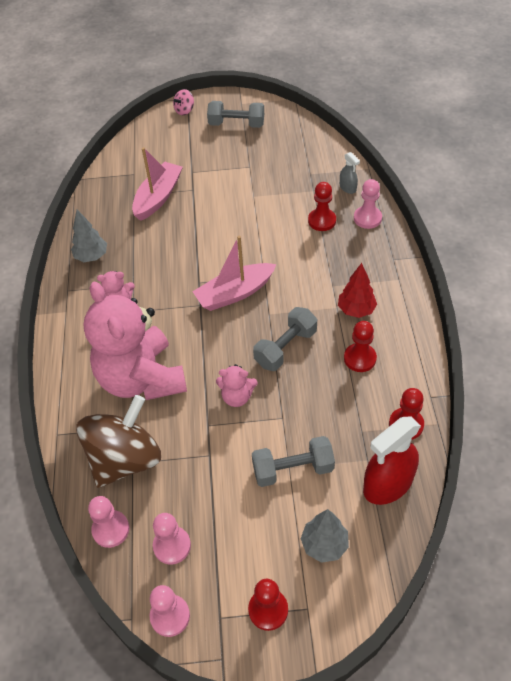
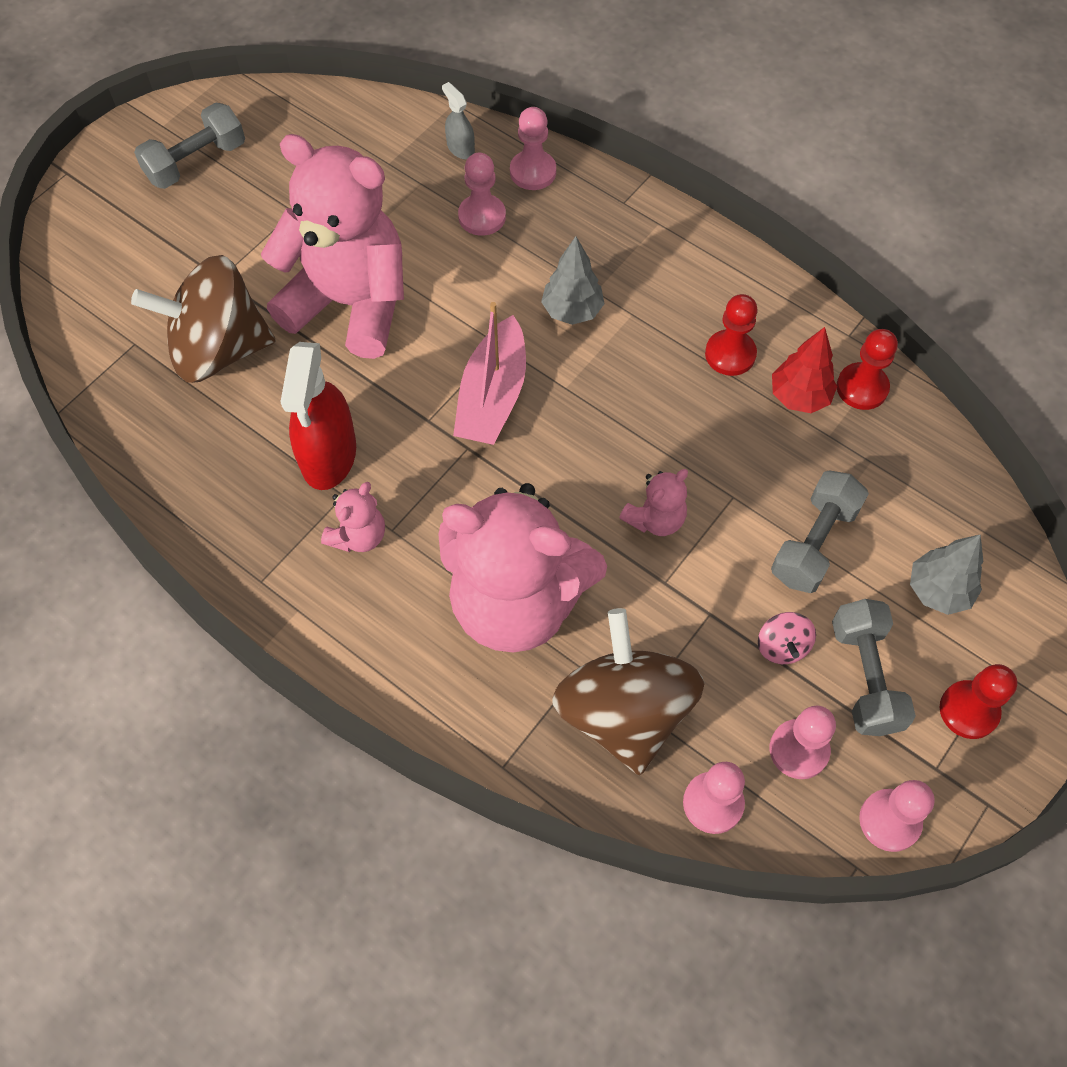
camera: 50 degrees left, 10 degrees up
grey tree [71,210,107,262] -> grey tree moved to [541,236,605,325]
pink boat [132,147,183,221] -> brown spinning top [131,255,275,383]
pink spinning top [173,89,194,115] -> pink spinning top moved to [758,612,816,664]
grey dumbbell [253,307,317,371] -> grey dumbbell moved to [832,599,916,736]
red pawn [308,182,336,231] -> pink pawn [458,153,506,236]
red tree [338,263,377,318] -> red tree moved to [772,327,837,413]
grey spray bottle [340,152,360,194] -> grey spray bottle turned 135 degrees counterclockwise [442,82,475,159]
red spray bottle [363,416,421,505] -> red spray bottle moved to [281,342,356,490]
none -> pink teddy bear [261,134,404,359]

